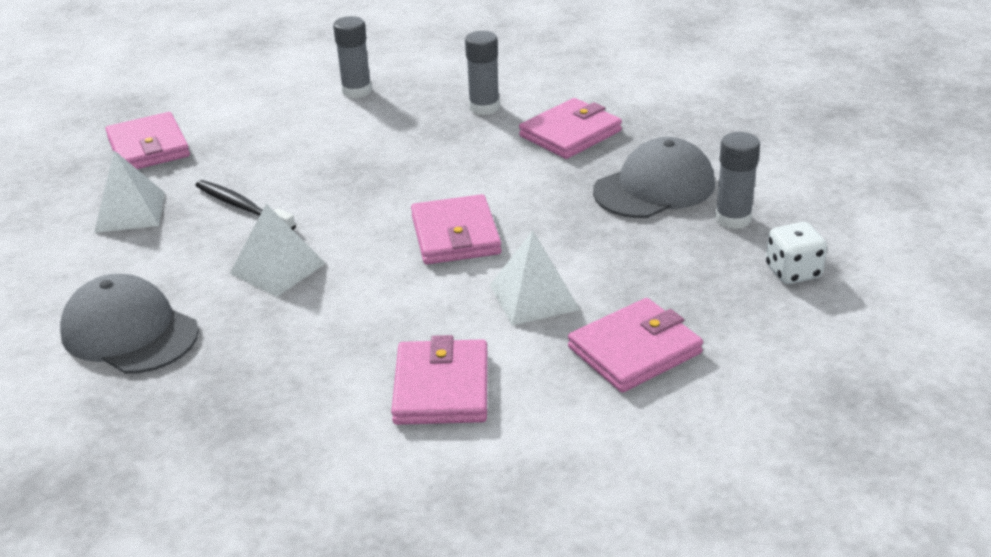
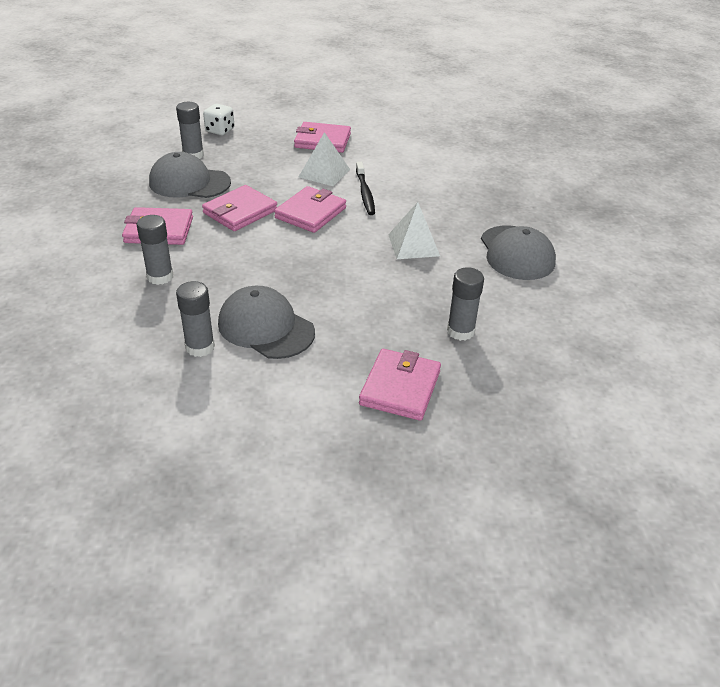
camera: 140 degrees left, 5 degrees up
white pyramid [94,150,165,233] -> grey glue stick [447,267,484,341]
black toothbrush [195,180,296,230] -> black toothbrush moved to [356,162,375,215]
pink wallet [391,335,488,425] -> pink wallet moved to [202,185,277,231]
none -> grey cap [218,286,315,359]

